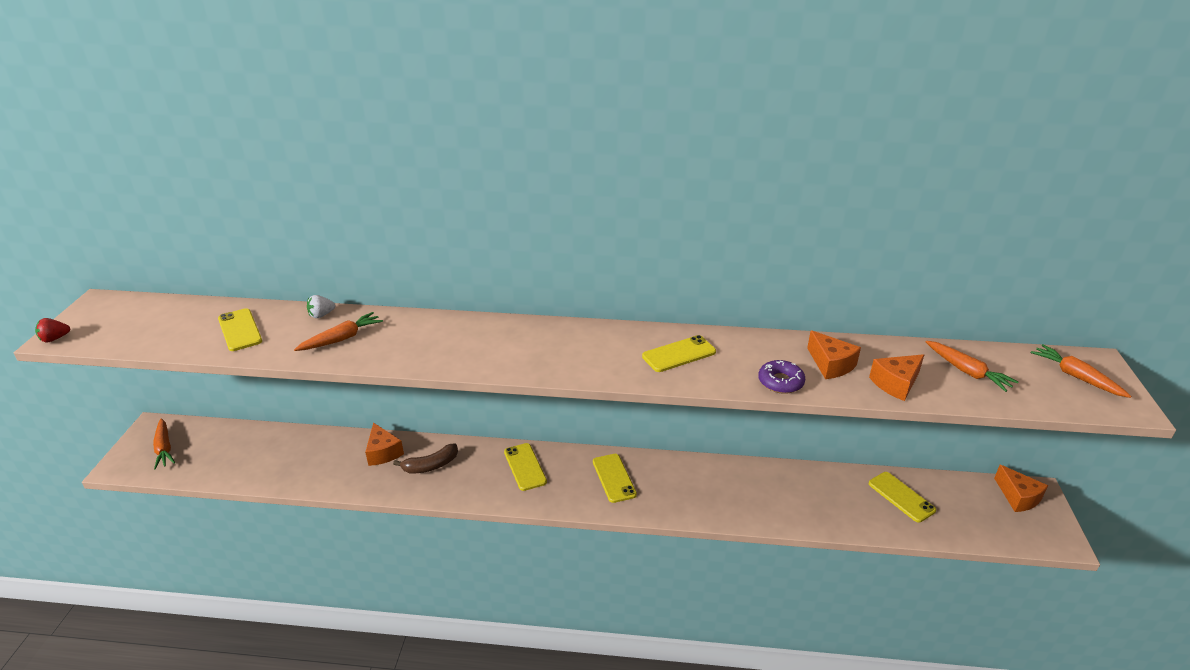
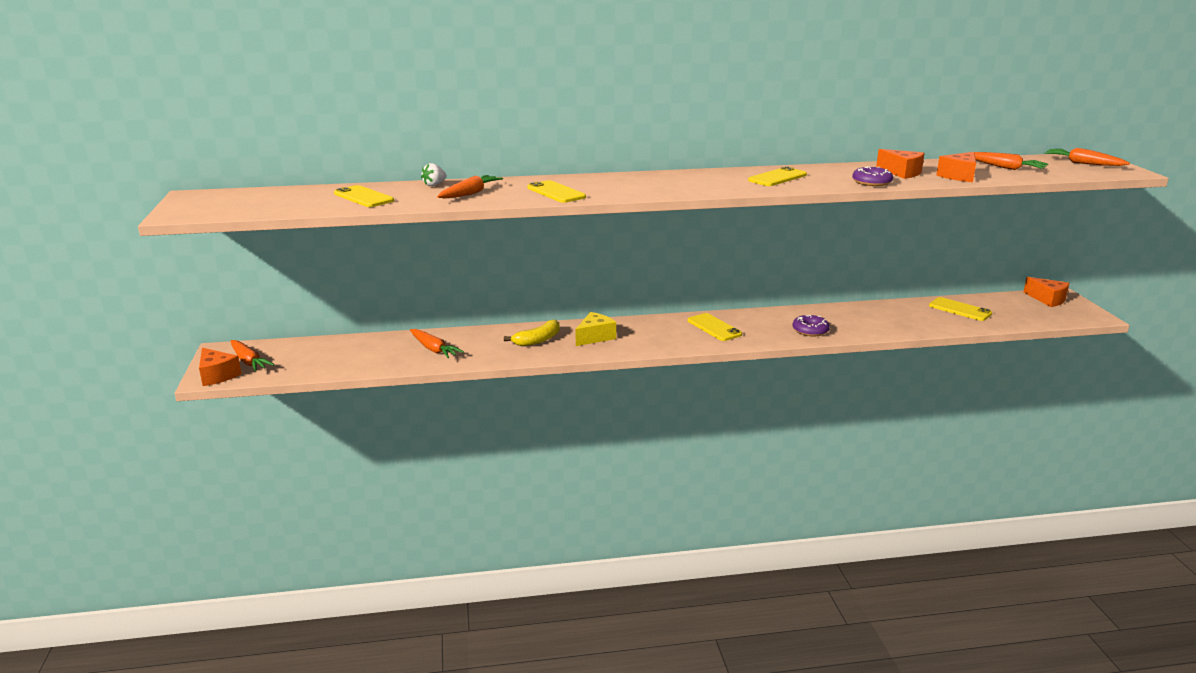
camera: 15 degrees left, 10 degrees down
red strawberry [35,318,70,343] -> none
orange cheese [365,423,404,466] -> orange cheese moved to [199,348,242,386]
brown banana [393,443,458,473] -> yellow banana [504,319,560,346]
yellow phone [504,443,547,491] -> yellow phone moved to [527,180,586,203]
none -> orange carrot [410,329,464,358]
none -> yellow cheese [576,312,616,346]
none -> purple donut [792,315,830,336]

